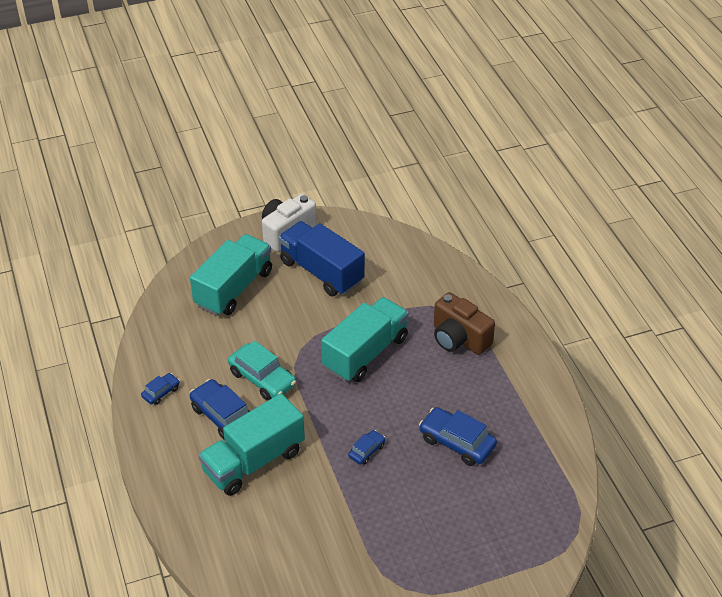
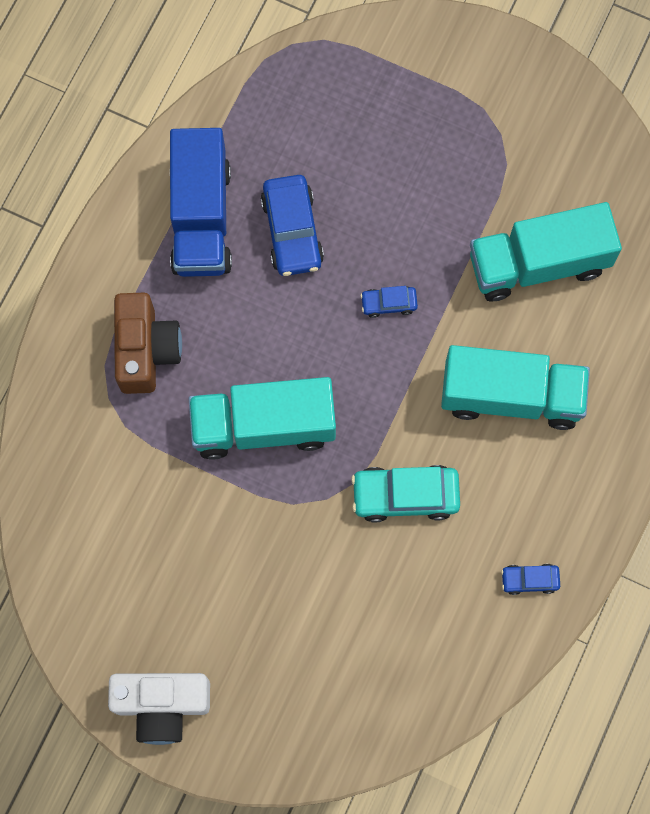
camera: 135 degrees left, 30 degrees up
turquoise truck [190,234,272,316] -> turquoise truck moved to [470,202,622,301]
blue car [190,379,250,439] -> none
turquoise car [228,341,296,401] -> turquoise car turned 90 degrees counterclockwise [351,465,460,522]
blue truck [279,221,365,296] -> blue truck moved to [170,128,232,277]

